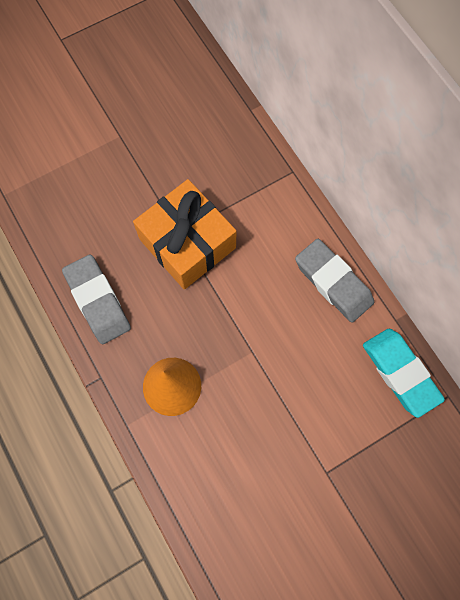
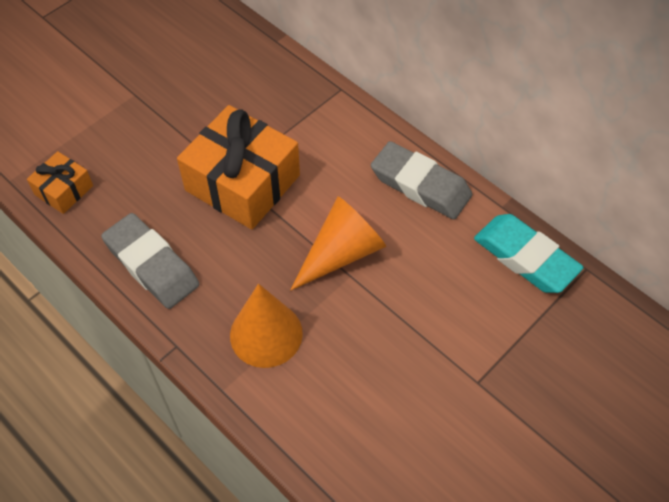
camera: 15 degrees left, 15 degrees down
none -> orange gift [27,151,93,214]
none -> orange cone [290,196,386,291]

